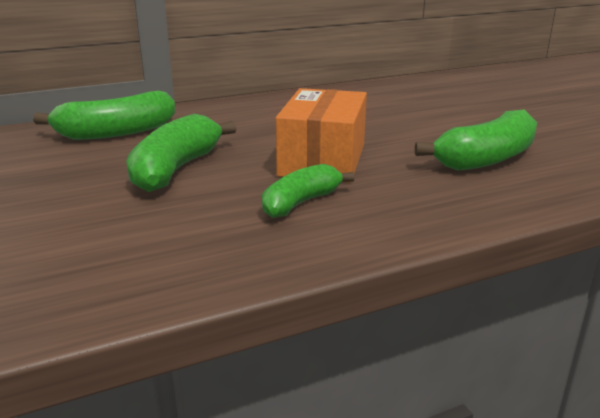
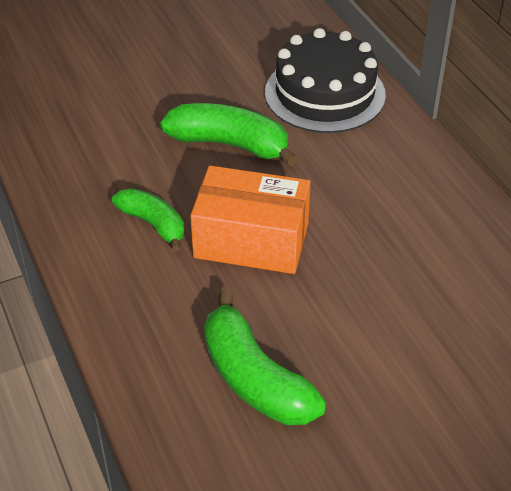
camera: 90 degrees right, 20 degrees up
green banana [33,91,176,140] -> black cake [265,28,386,133]

